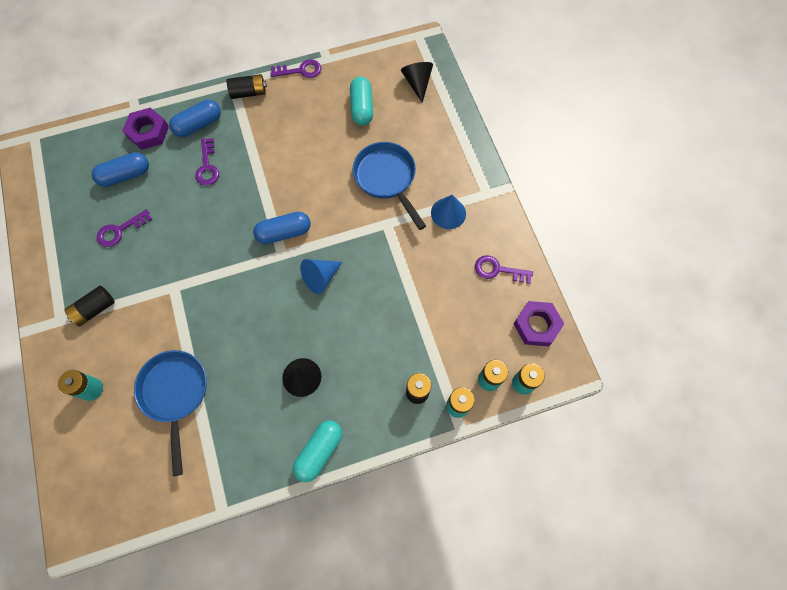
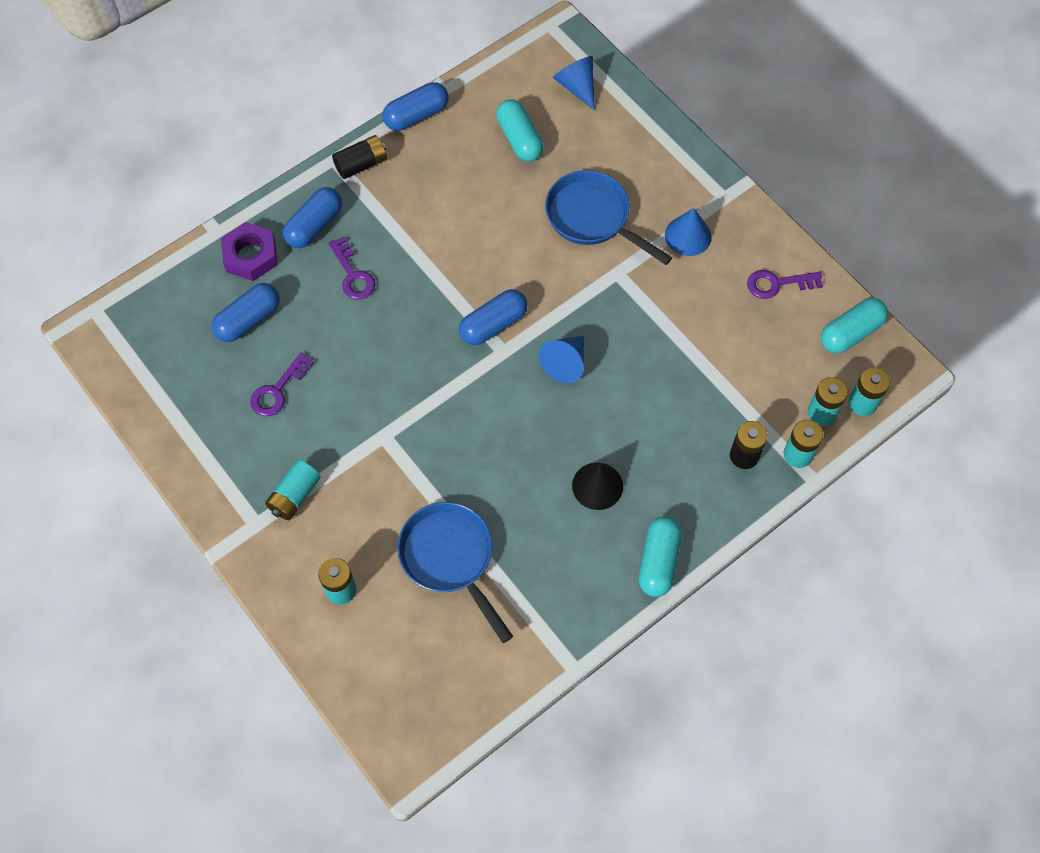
camera: 20 degrees left, 5 degrees down
black battery [65,286,115,327] -> turquoise battery [265,460,321,520]
purple key [270,59,321,78] -> blue capsule [383,82,449,131]
black cone [401,62,433,103] -> blue cone [553,56,595,110]
purple nut [513,301,564,346] -> turquoise capsule [821,298,888,353]

